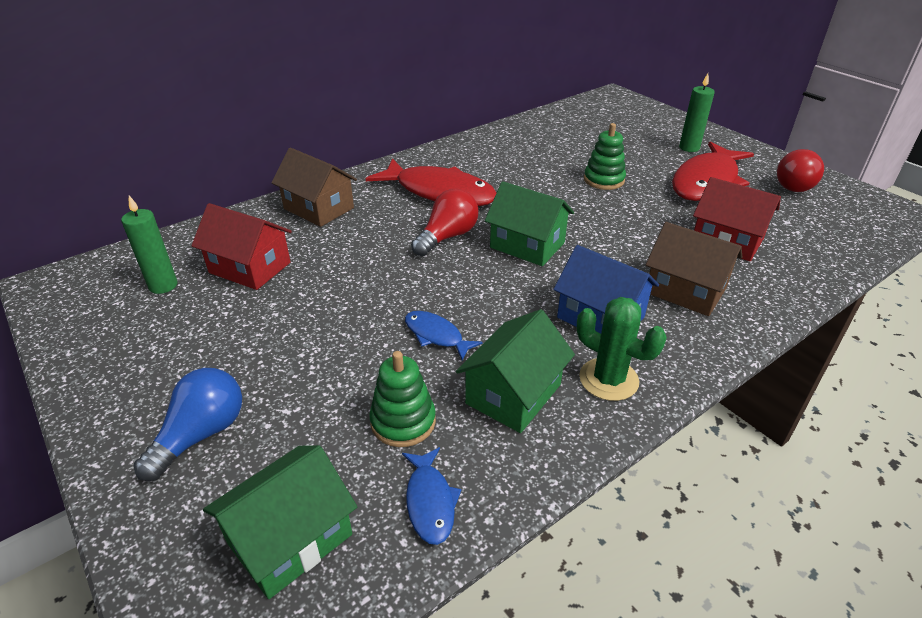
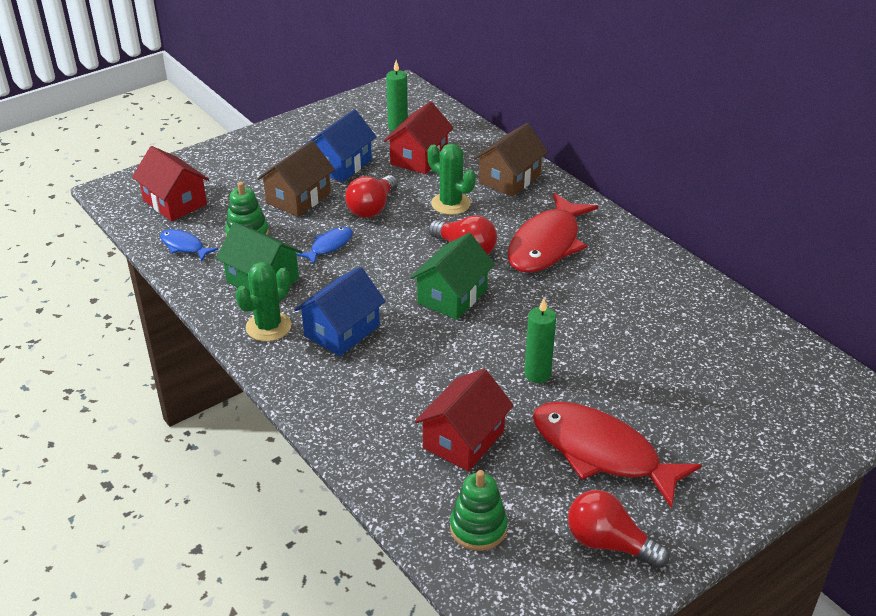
camera: 90 degrees right, 0 degrees up
blue light bulb [134,368,242,481] -> none
green house [203,445,357,599] -> red house [132,146,209,221]
blue fish [402,447,462,545] -> blue fish turned 45 degrees clockwise [160,229,218,262]
green stacking toy [584,123,626,190] -> green stacking toy moved to [450,470,508,551]
brown house [646,222,742,316] -> brown house moved to [257,141,335,217]
green candle [679,73,715,152] -> green candle moved to [524,298,556,383]
none -> blue house [303,109,377,182]
none -> red light bulb [345,175,398,218]
none -> green cactus [427,144,476,215]

